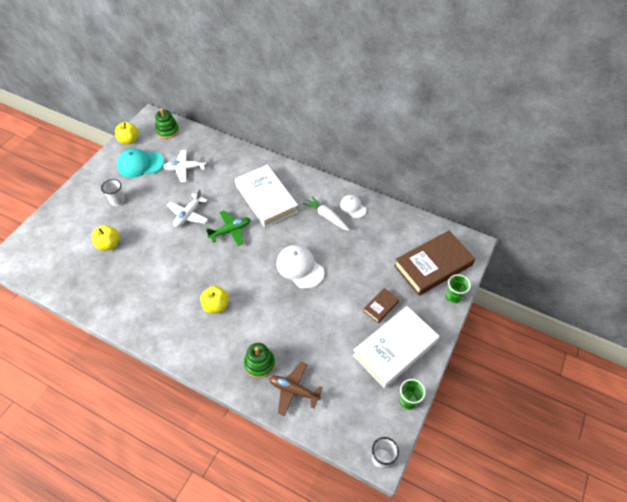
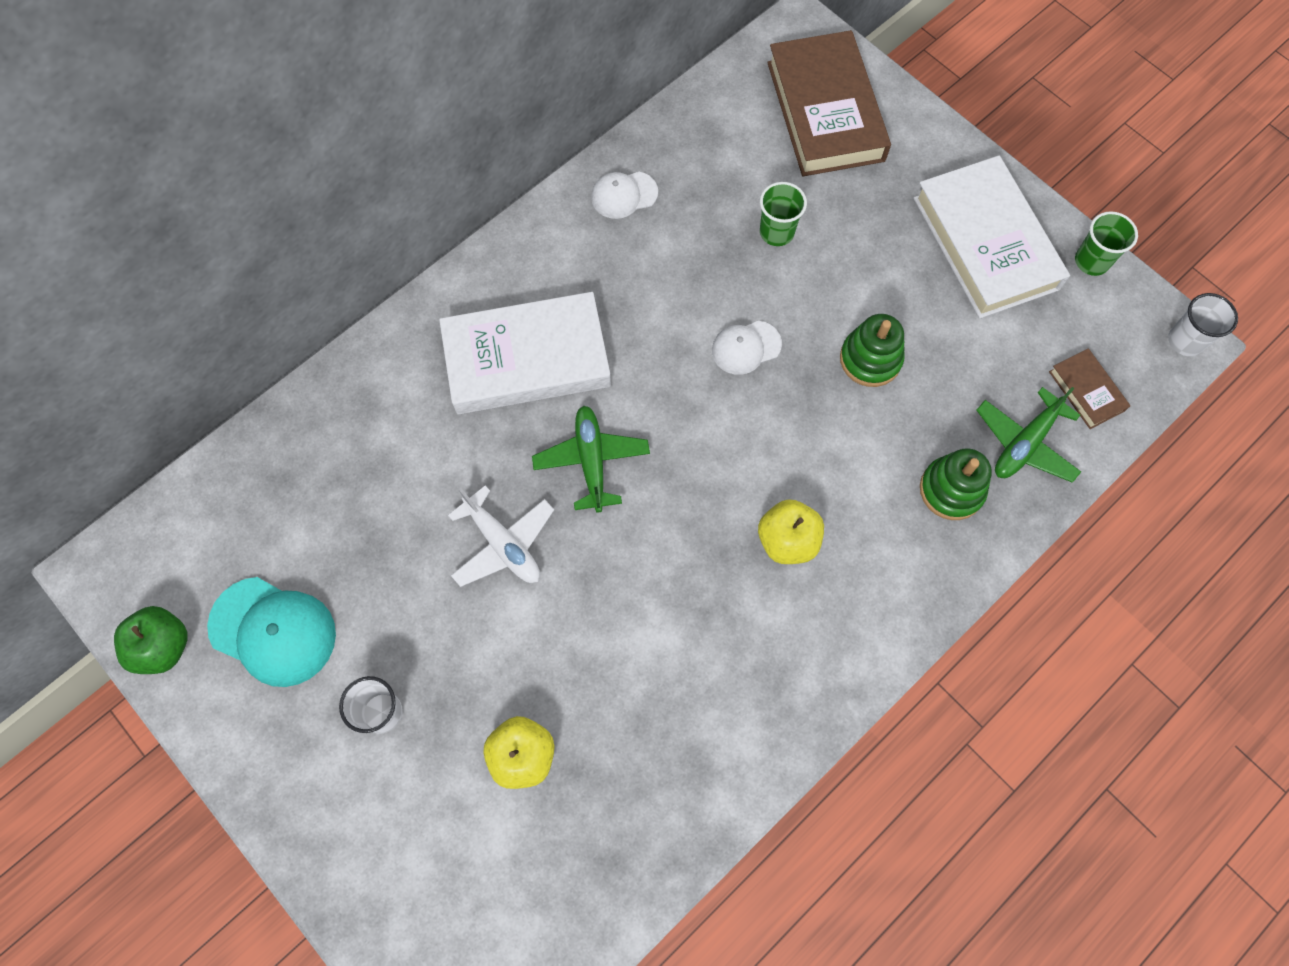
camera: 70 degrees left, 15 degrees up
yellow apple [115,122,139,144] -> green apple [114,606,187,674]
turquoise cap [117,148,164,178] -> turquoise cap turned 75 degrees counterclockwise [207,577,336,687]
green stacking toy [155,109,179,139] -> green stacking toy moved to [840,314,905,387]
white plane [164,150,206,182] -> none
brown plane [269,362,323,416] -> green plane [976,387,1081,483]
white cap [276,245,324,289] -> white cap [712,321,782,375], size x0.60
white carrot [303,196,349,231] -> none
brown book [364,288,399,323] -> brown book moved to [1049,348,1130,429]
green cup [445,274,471,304] -> green cup moved to [760,182,807,246]

